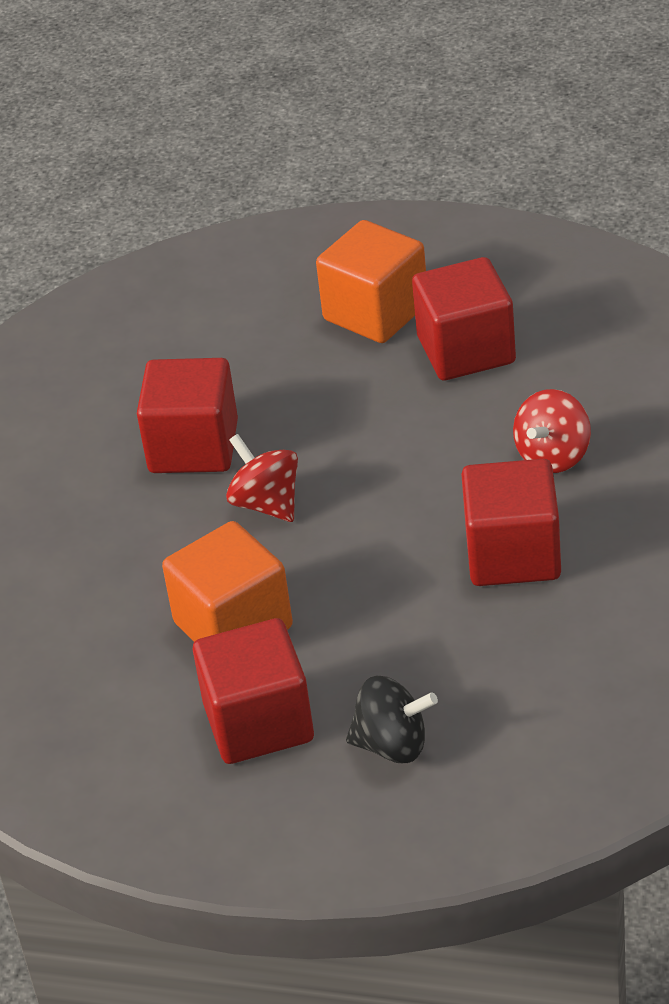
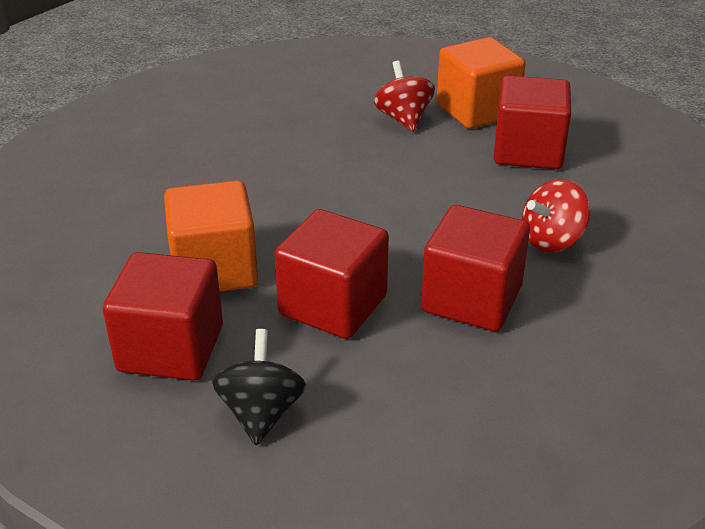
camera: 20 degrees right, 5 degrees down
red cube [137,358,238,473] -> red cube moved to [275,209,389,339]
red spinning top [226,434,298,522] -> red spinning top moved to [374,61,435,132]
black spinning top [346,676,438,763] -> black spinning top turned 120 degrees counterclockwise [212,329,306,446]

